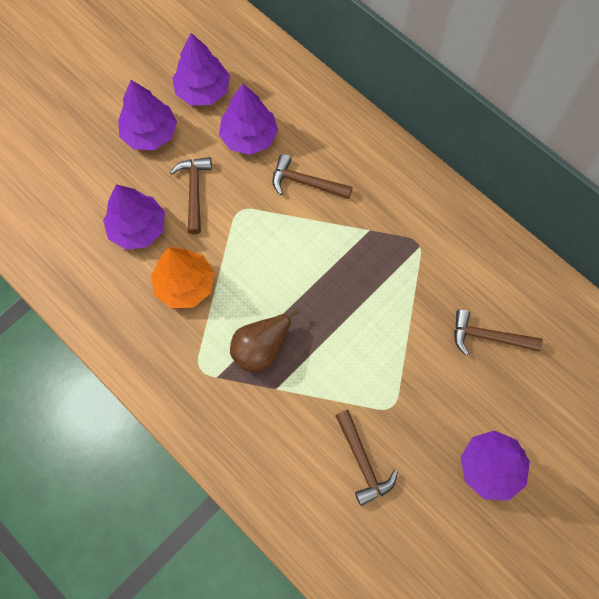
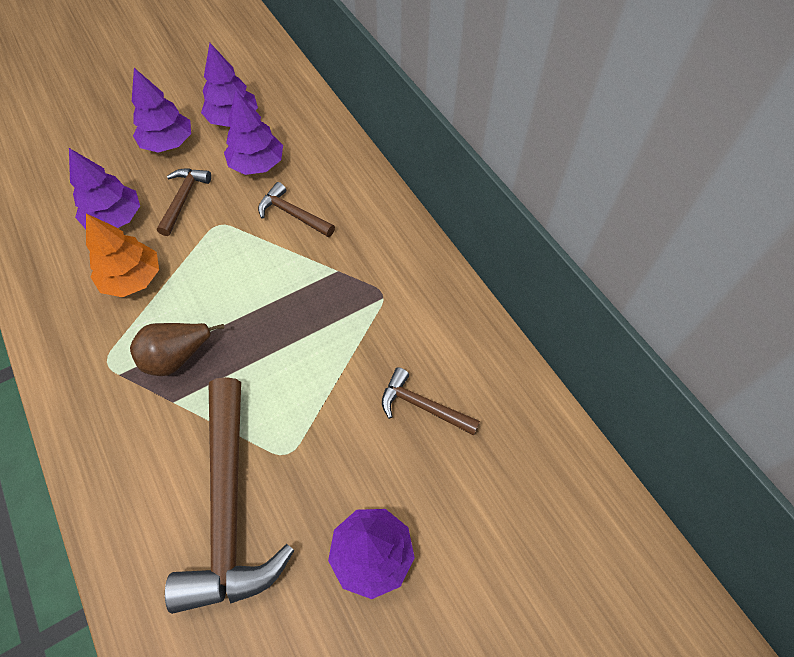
camera: 15 degrees right, 10 degrees down
brown hammer [335,410,398,506] -> brown hammer [165,377,295,614], size x2.03

